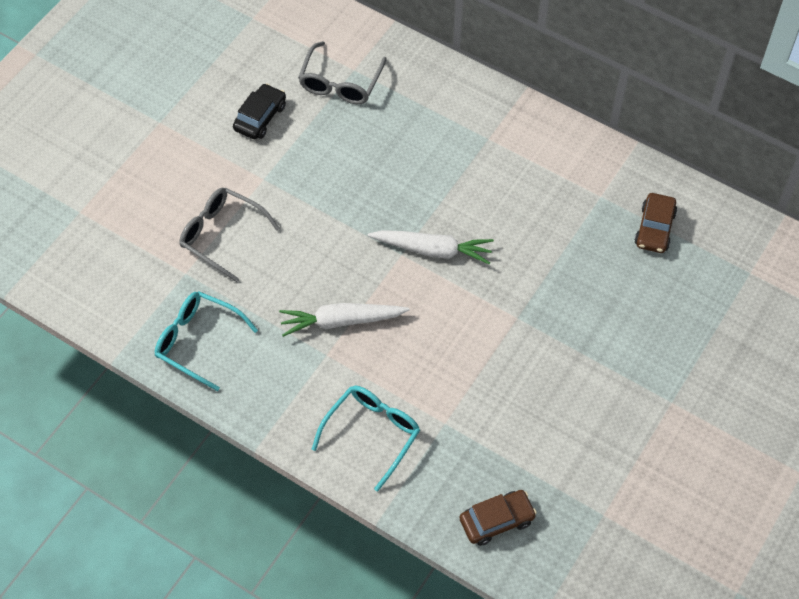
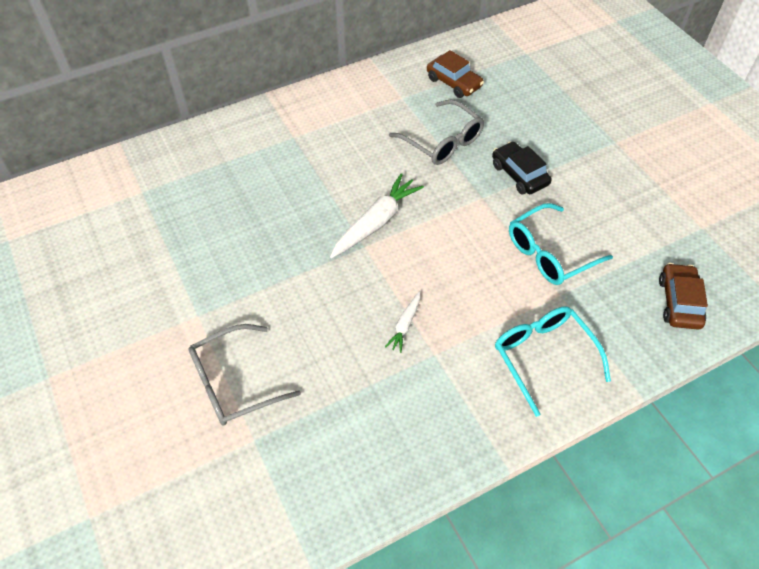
camera: 60 degrees left, 5 degrees down
turquoise glasses [155,291,258,391] -> turquoise glasses moved to [509,203,613,285]
black car [233,83,286,139] -> black car moved to [492,142,552,194]
white carrot [279,303,410,337] -> white carrot [385,291,420,353], size x0.52
grey glasses [298,41,387,104] -> grey glasses moved to [389,99,484,165]

